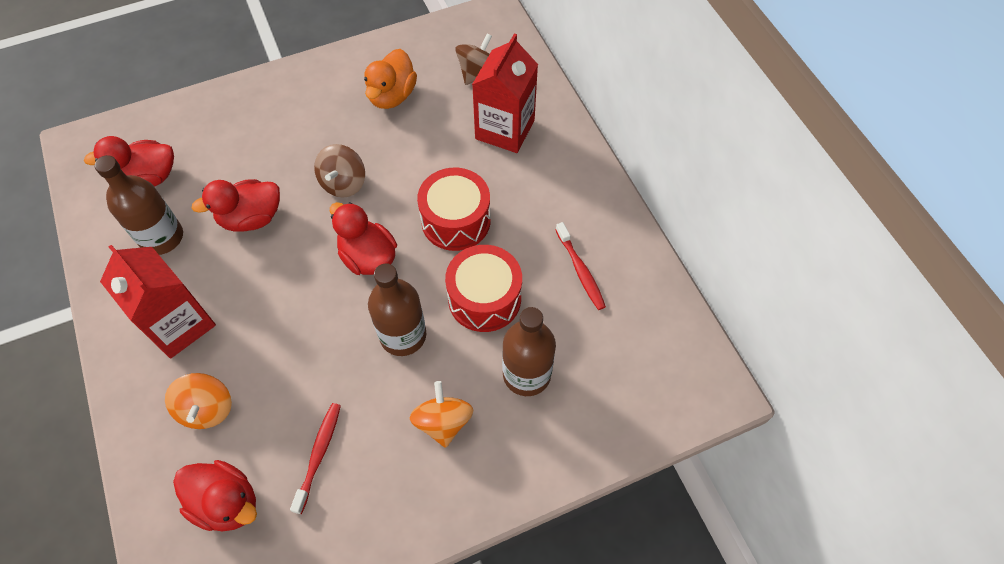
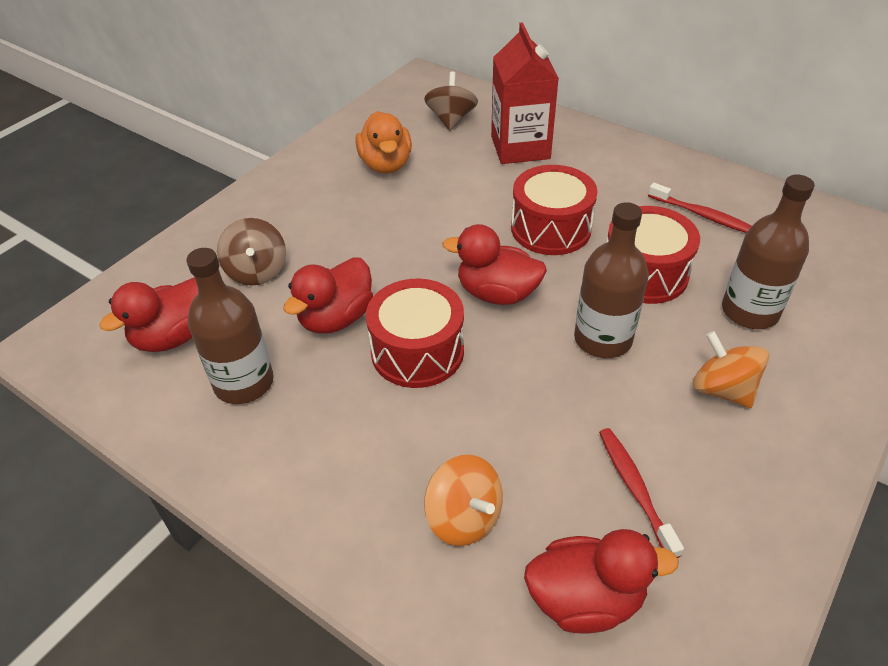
camera: 30 degrees left, 15 degrees down
red carton [100,245,216,358] -> none
brown spinning top [314,144,365,197] -> brown spinning top moved to [217,218,286,285]
none -> red drum [366,279,464,388]

